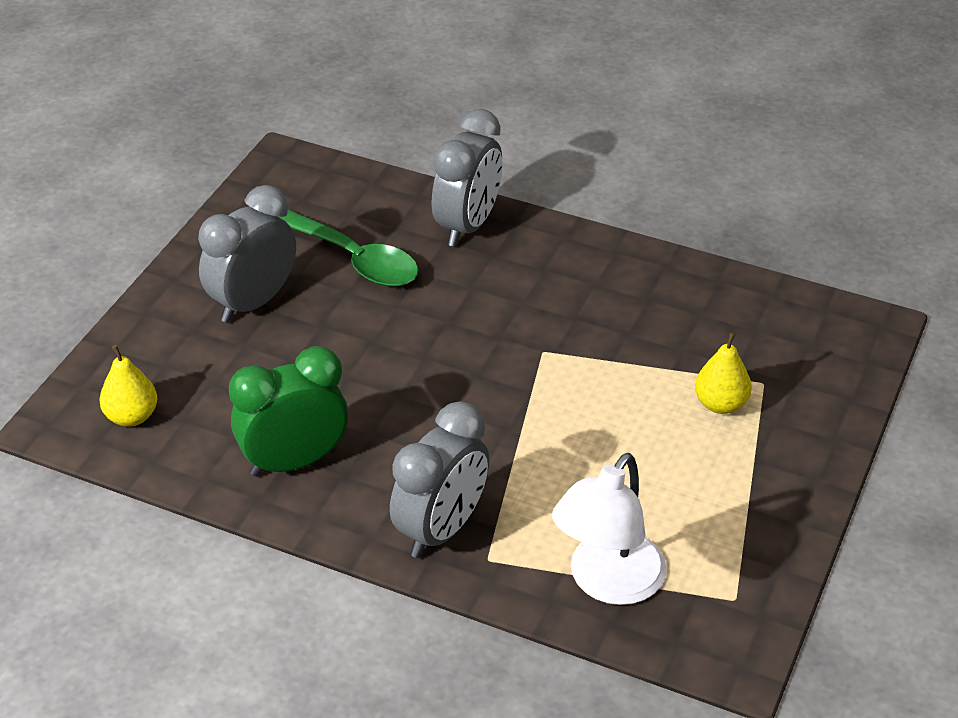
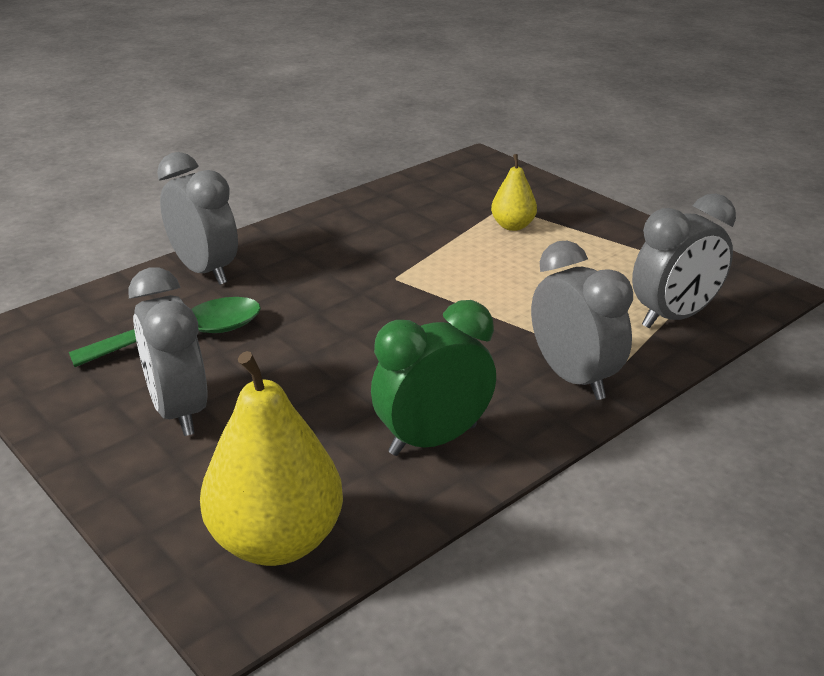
camera: 65 degrees left, 10 degrees down
yellow pear [99,345,158,427] -> yellow pear [200,351,343,566], size x1.93
green clock [229,346,348,477] -> green clock turned 60 degrees clockwise [371,300,496,456]
white lamp [552,453,667,605] -> grey clock [632,194,736,329]

